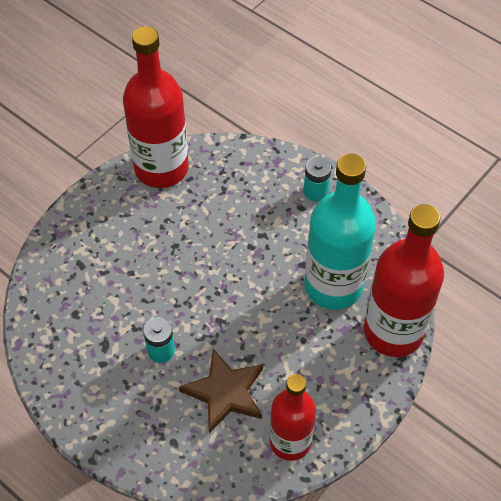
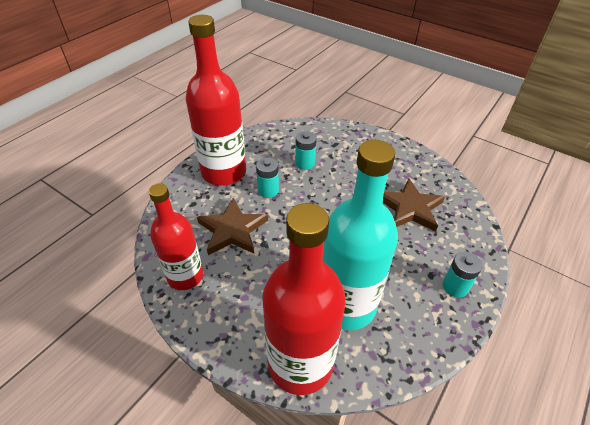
camera: 85 degrees right, 10 degrees down
red bottle [123,26,189,188] -> red bottle moved to [186,15,246,186]
none -> turquoise battery [295,131,317,170]
none -> brown star [383,178,445,232]

